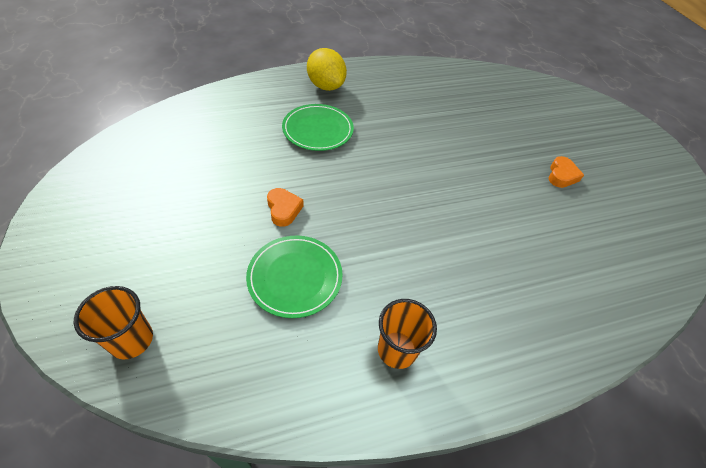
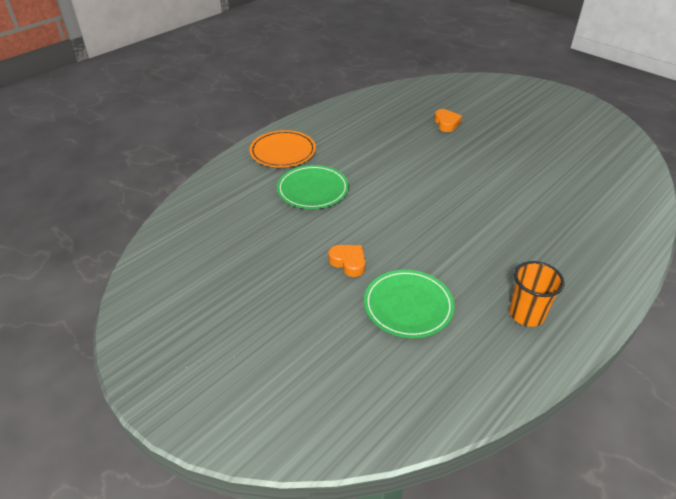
camera: 25 degrees left, 10 degrees down
orange cup [74,286,153,359] -> none
yellow lemon [307,48,347,91] -> orange plate [249,130,316,168]
orange heart [549,156,584,188] -> orange heart moved to [434,109,462,132]

